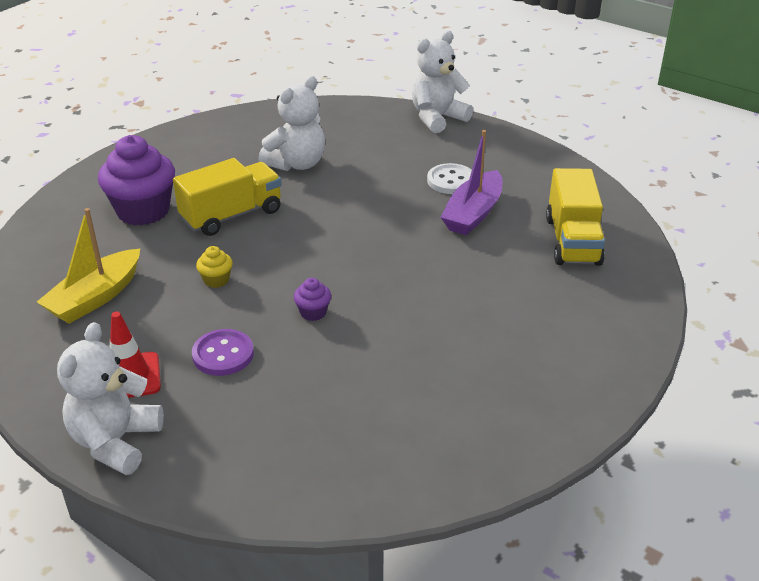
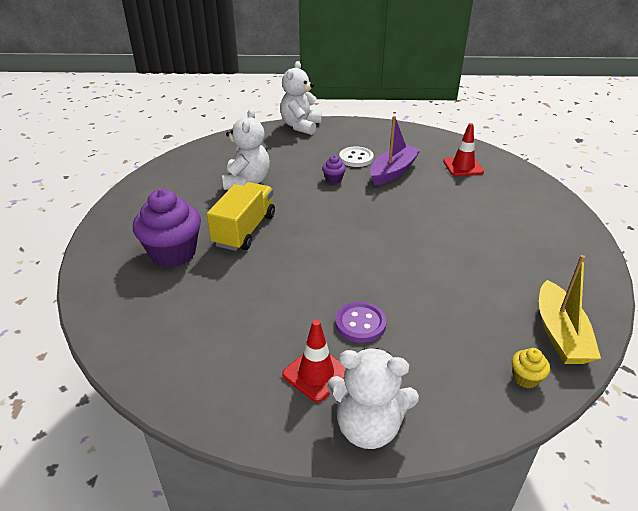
camera: 35 degrees left, 0 degrees up
yellow boat [37,208,140,324] -> yellow boat moved to [539,255,601,364]
white teddy bear [57,322,164,475] -> white teddy bear turned 60 degrees counterclockwise [327,348,419,449]
yellow cupcake [196,246,233,288] -> yellow cupcake moved to [512,348,550,388]
purple cupcake [294,278,331,321] -> purple cupcake moved to [322,155,346,184]
purple boat [440,130,502,235] -> purple boat turned 135 degrees counterclockwise [370,116,421,186]
yellow truck [546,168,605,266] -> red traffic cone [443,123,484,176]

